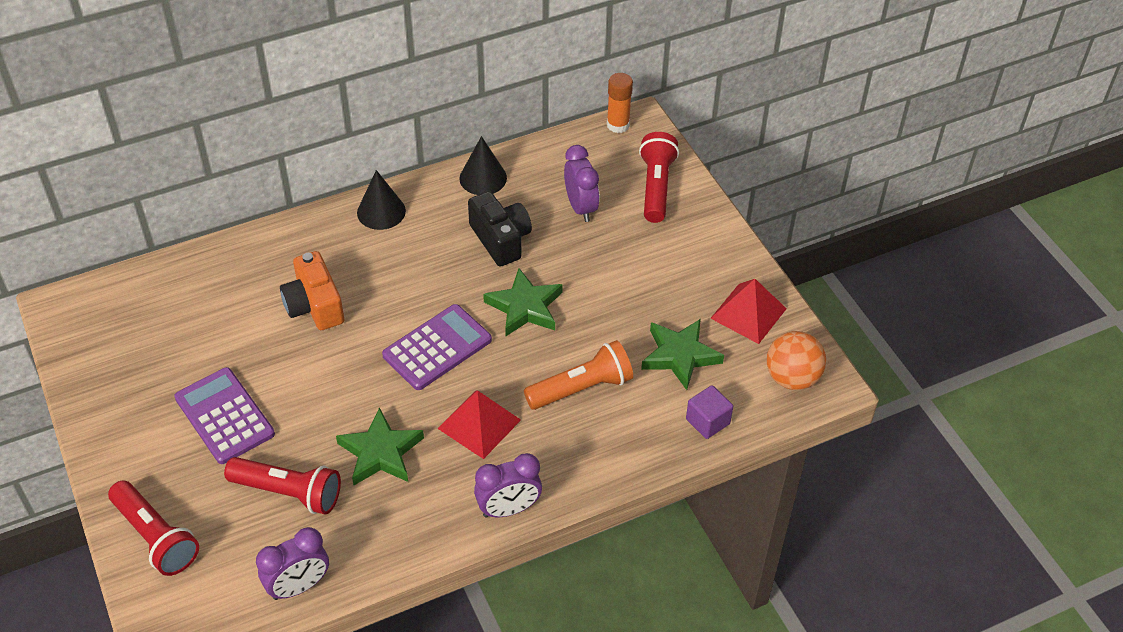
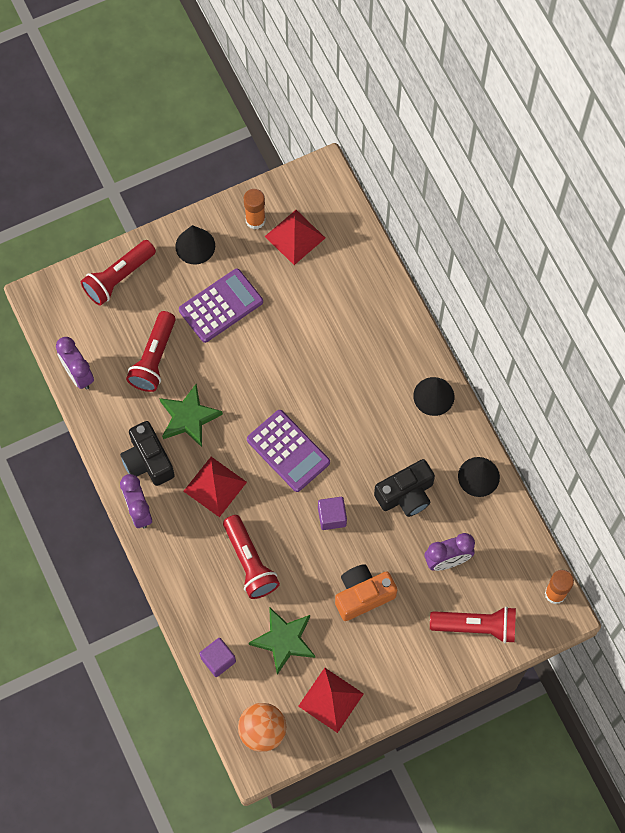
camera: 90 degrees right, 20 degrees up
orange camera [280,251,344,330] -> orange camera moved to [335,564,397,621]
green star [483,268,563,336] -> purple cube [318,497,347,530]
orange flashlight [524,340,633,410] -> red flashlight [223,515,280,599]
none -> black camera [120,421,175,486]
none -> black cone [175,225,215,265]
none -> orange glue stick [244,189,266,229]
none -> red pyramid [264,210,325,265]

